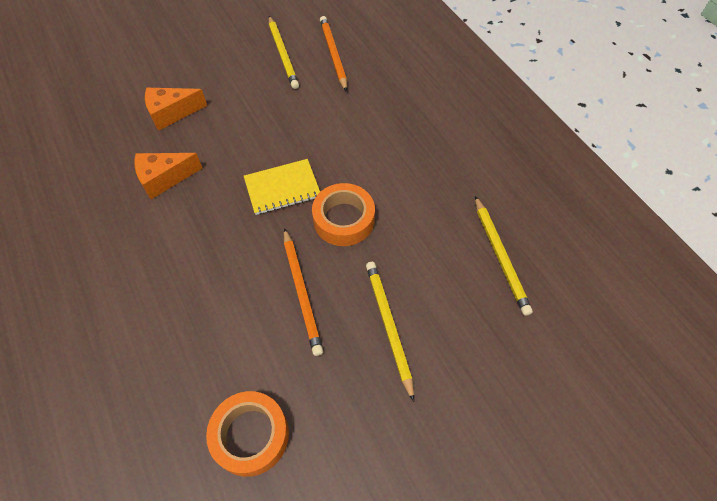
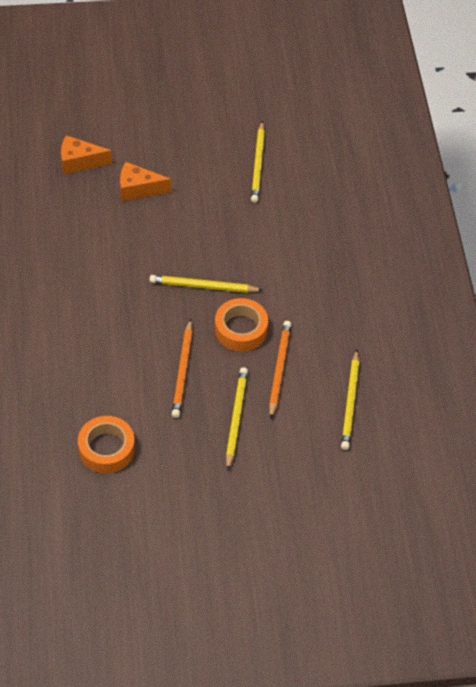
camera: 20 degrees right, 5 degrees down
orange cheese [135,153,202,199] -> orange cheese moved to [61,135,112,174]
yellow notebook [244,159,320,215] -> yellow pencil [149,275,263,293]
orange pencil [320,16,347,92] -> orange pencil moved to [269,321,291,419]

